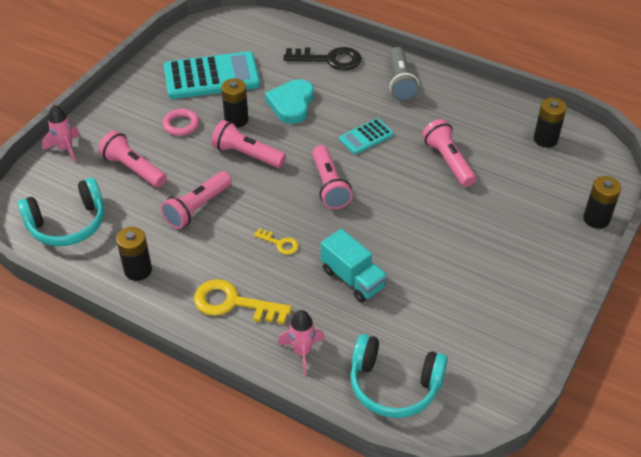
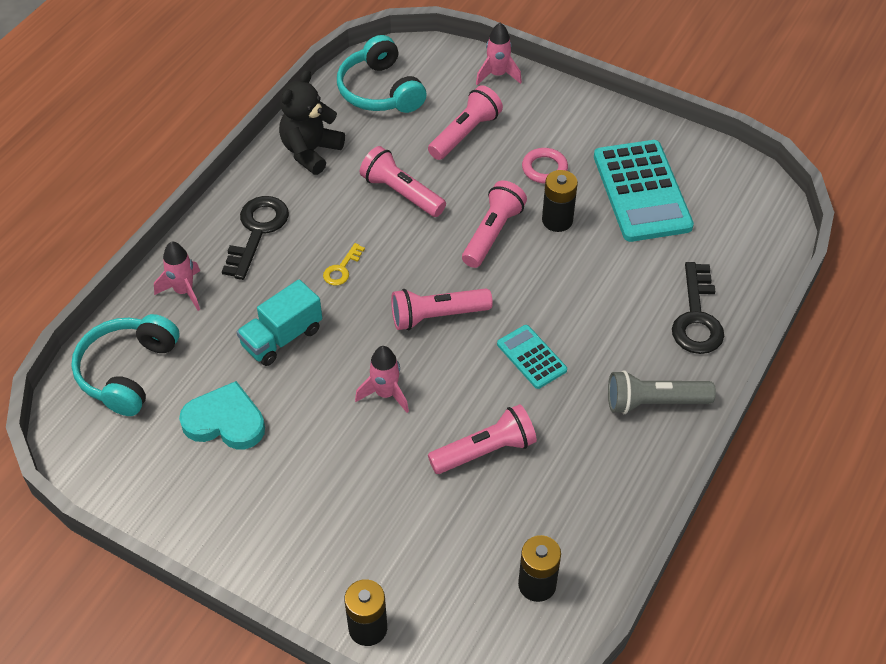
camera: 90 degrees right, 5 degrees up
black battery [116,227,152,281] -> black teddy bear [279,70,345,175]
yellow key [194,279,292,324] -> black key [222,196,289,280]
turquoise heart [265,79,314,124] -> turquoise heart moved to [179,381,265,449]
none -> pink rocket [355,346,409,413]

